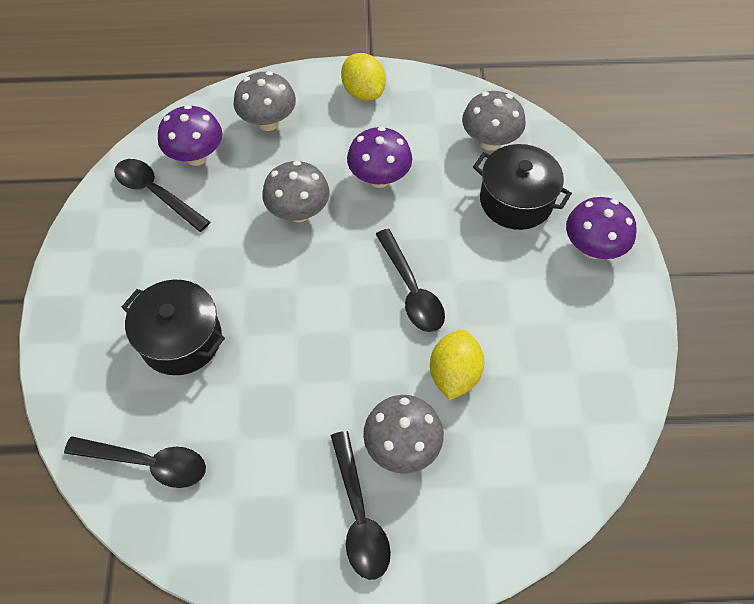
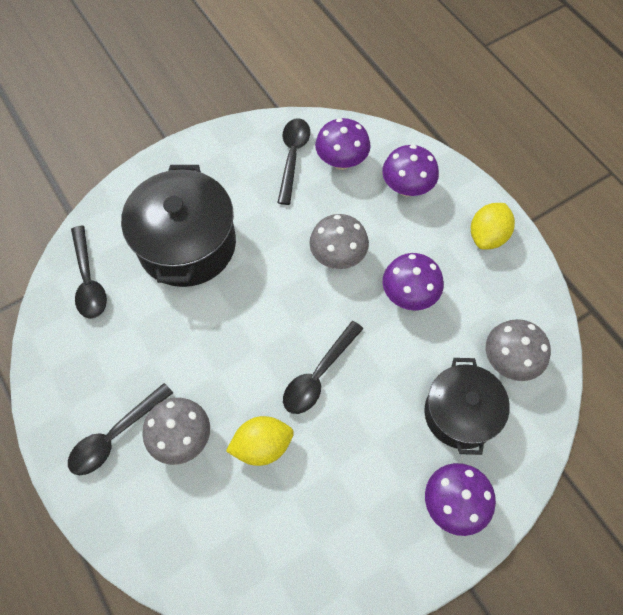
camera: 60 degrees right, 5 degrees up
black pot [122,280,225,375] -> black pot [121,165,236,287], size x1.52
grey mushroom [234,71,296,131] -> purple mushroom [382,145,439,196]

